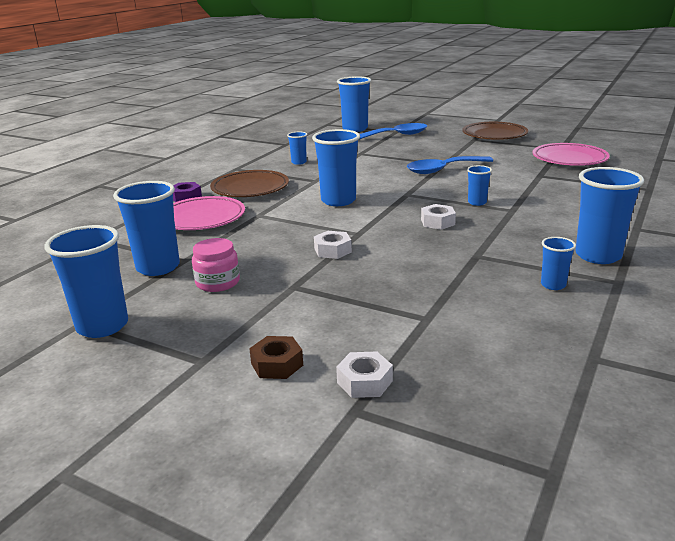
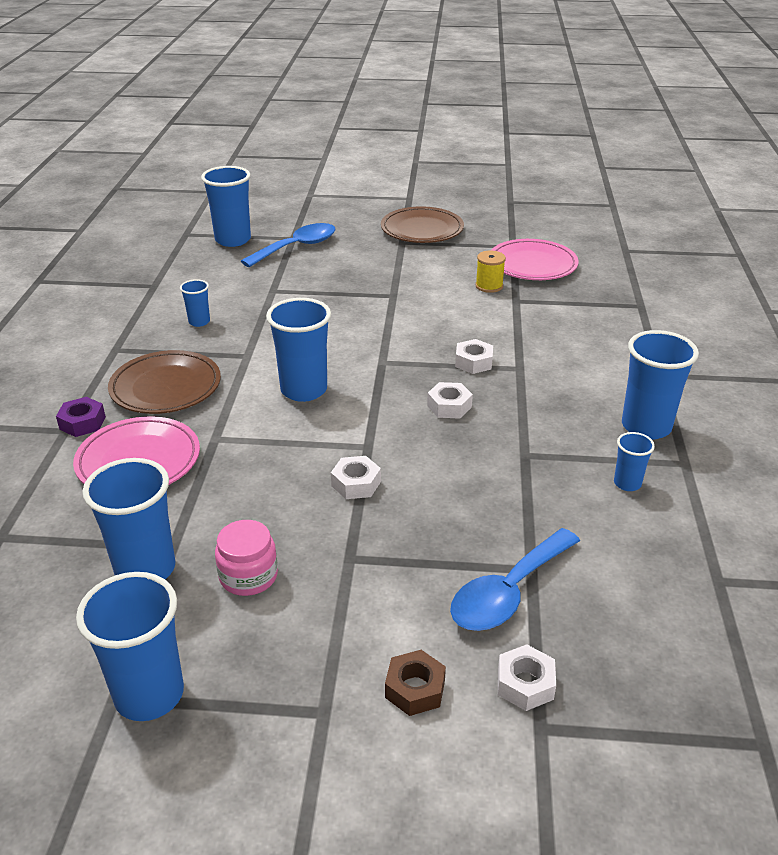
camera: 25 degrees left, 10 degrees up
blue spoon [407,156,493,174] -> blue spoon moved to [450,528,580,631]
blue cup [467,165,492,206] -> white nut [455,339,493,374]
none -> yellow spool [475,250,506,293]

